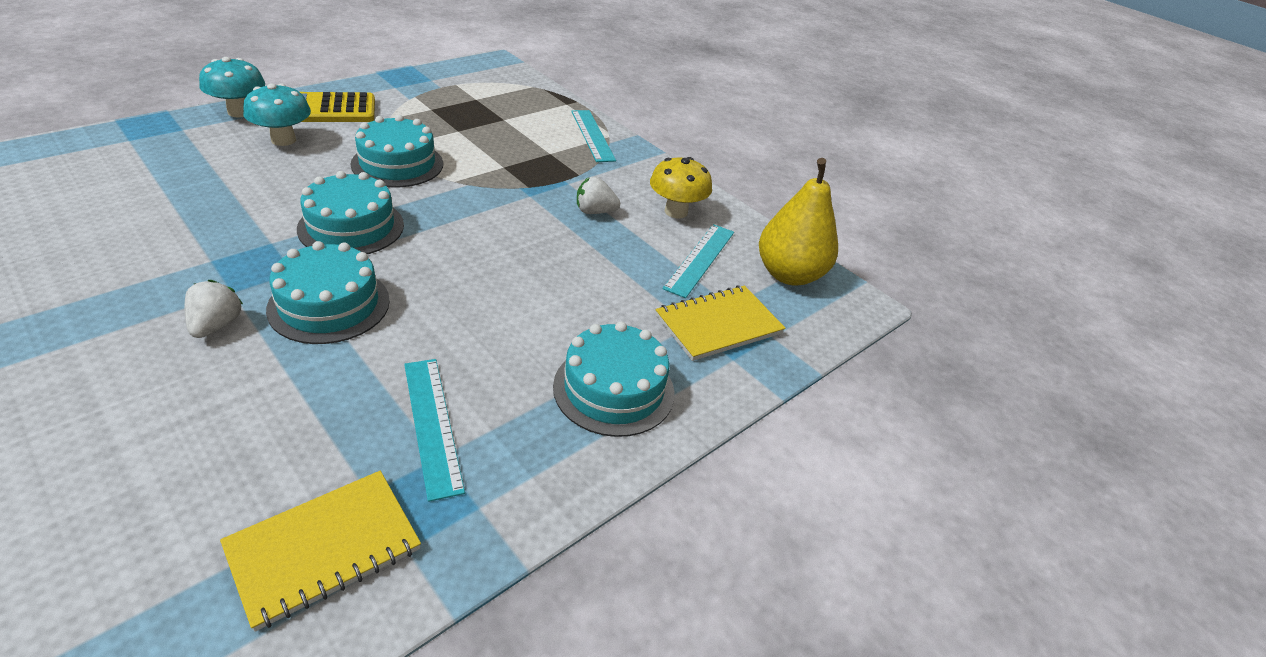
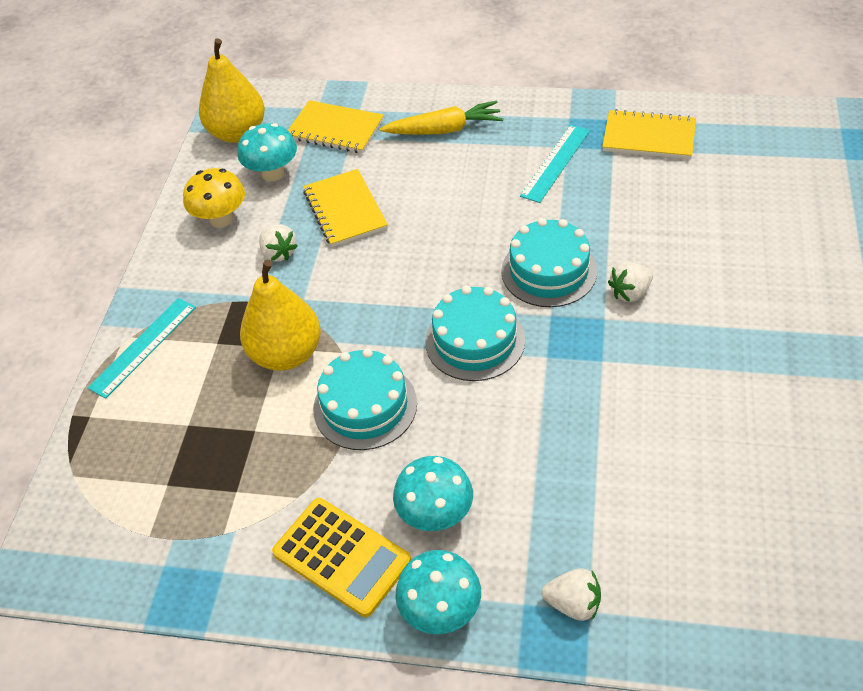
camera: 120 degrees left, 10 degrees up
turquoise cake [553,321,674,437] -> yellow carrot [380,101,503,135]
turquoise ruler [663,224,734,298] -> turquoise mushroom [238,123,297,181]
none -> yellow pear [240,260,321,371]
none -> yellow notebook [303,169,388,247]
none -> white strawberry [541,568,601,621]

